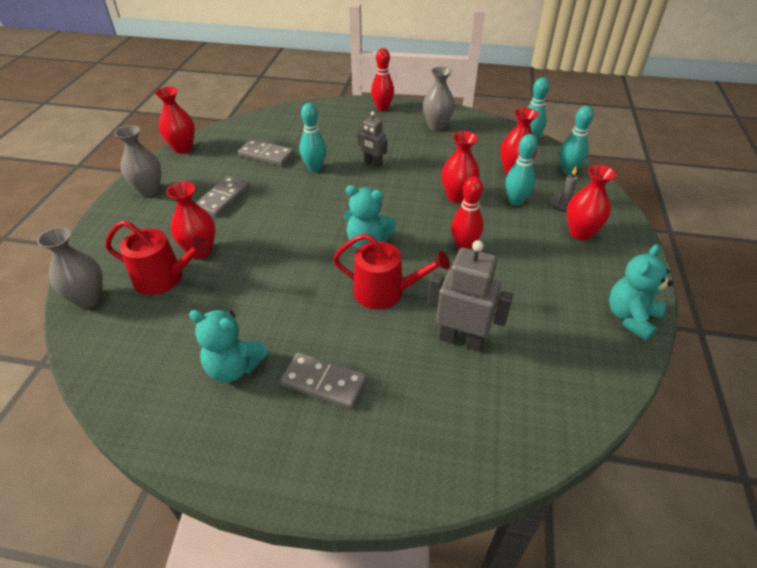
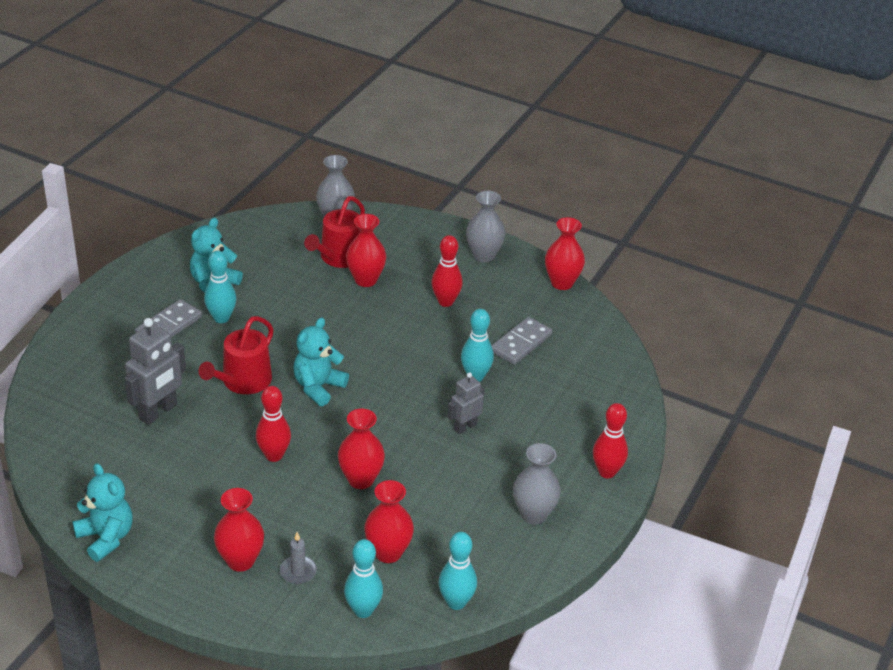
camera: 105 degrees right, 5 degrees down
grey domino [196,176,250,217] -> red bowling pin [431,235,463,307]
turquoise bowling pin [505,134,538,206] -> turquoise bowling pin moved to [204,251,236,323]

